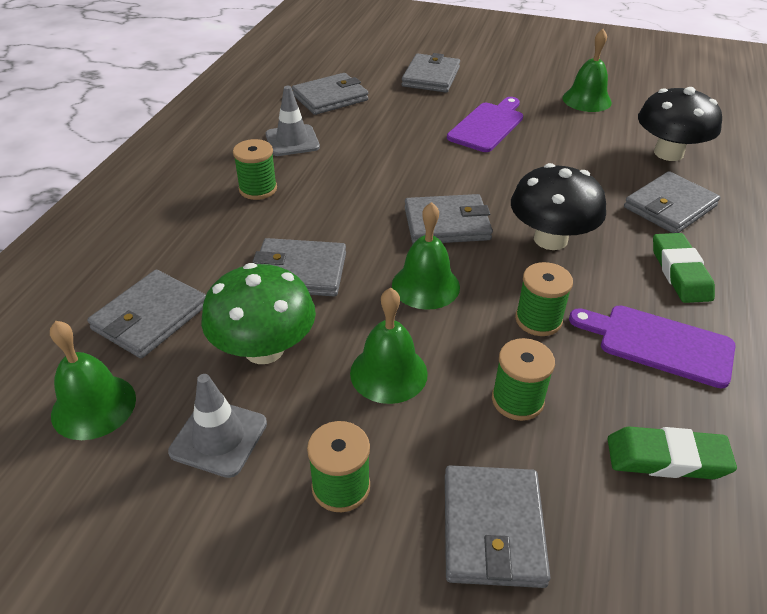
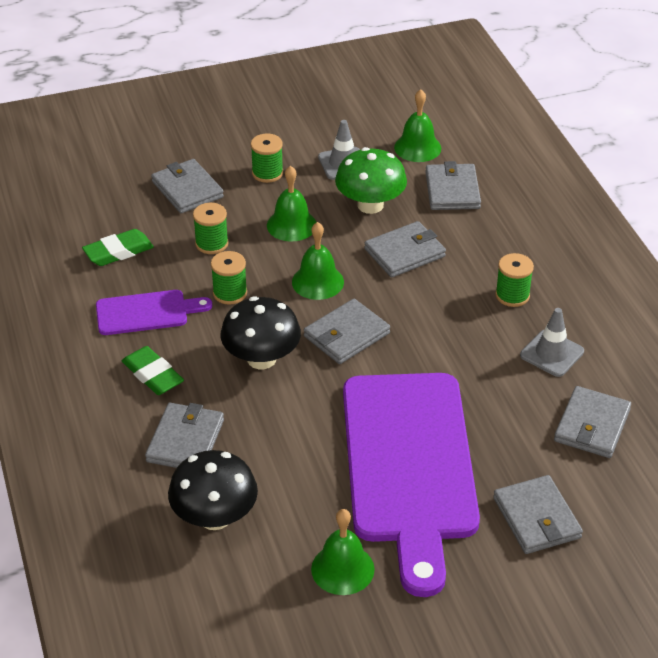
camera: 145 degrees right, 0 degrees up
purple cutting board [447,97,523,152] -> purple cutting board [343,373,480,597], size x2.19

